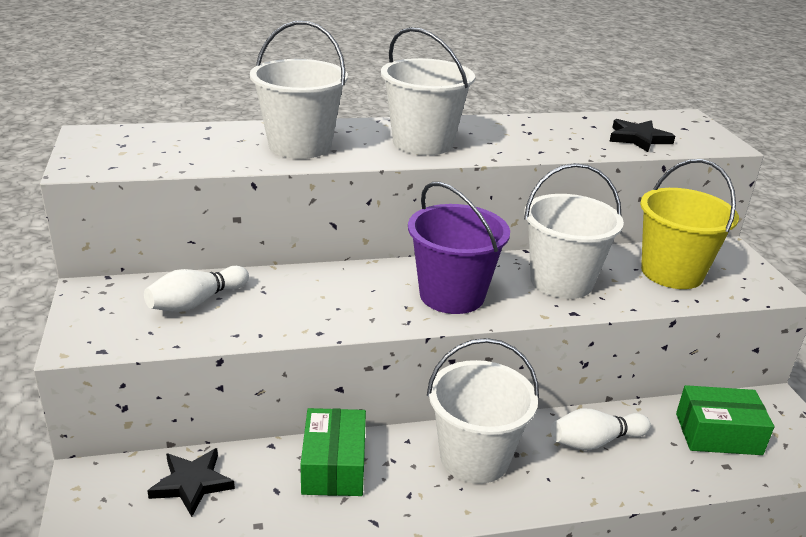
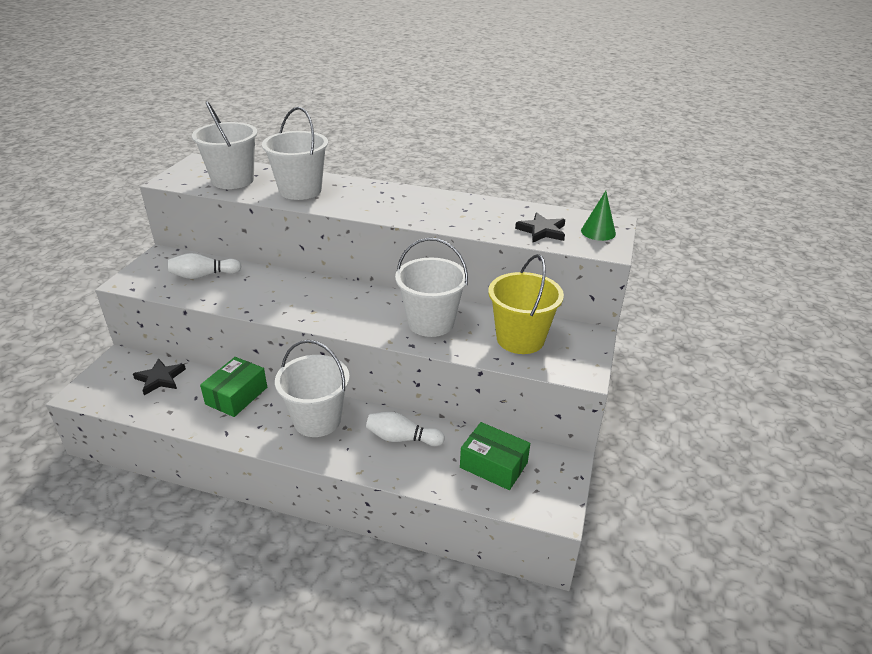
camera: 30 degrees right, 5 degrees up
white bucket [381,27,475,155] -> white bucket moved to [192,101,258,189]
purple bucket [408,182,510,314] -> none
none -> green cone [581,191,616,241]

